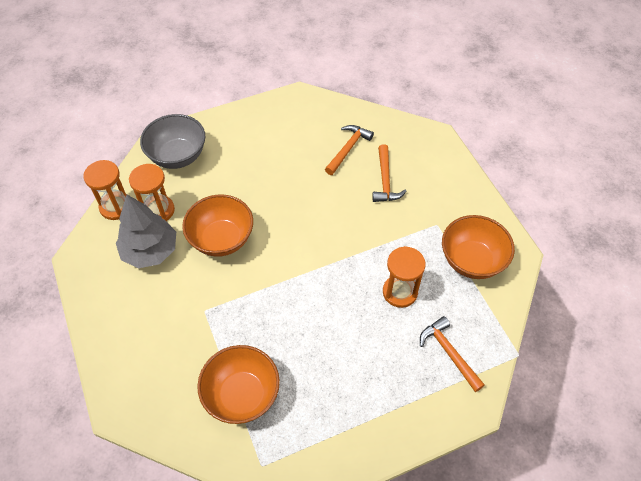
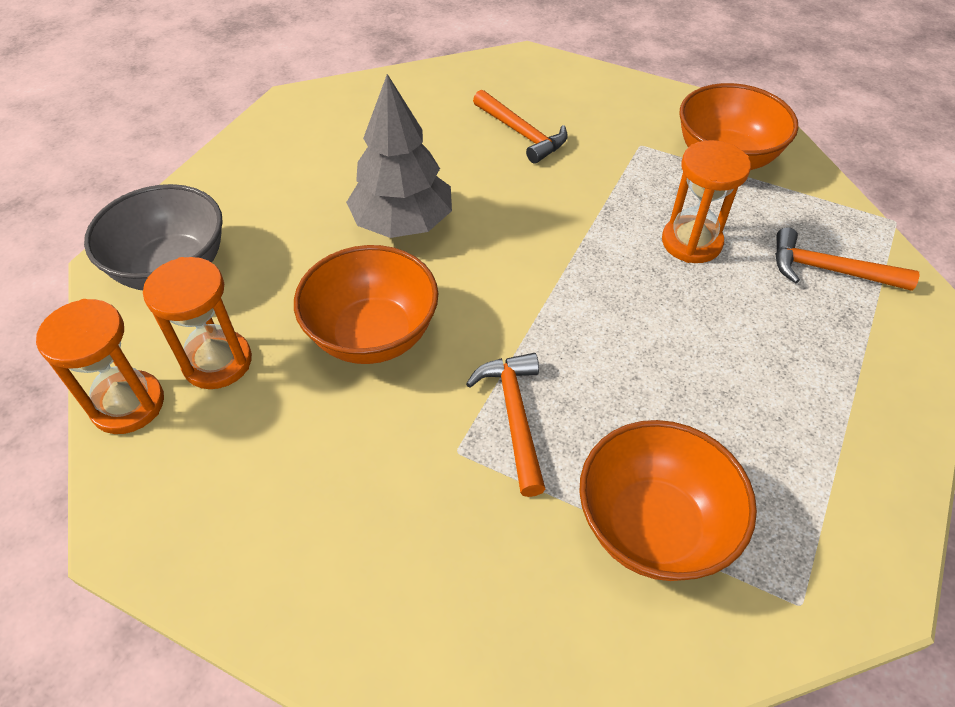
camera: 40 degrees left, 5 degrees down
grey tree [116,195,176,268] -> grey tree moved to [346,74,452,238]
orange hammer [325,125,374,175] -> orange hammer moved to [466,353,545,497]

